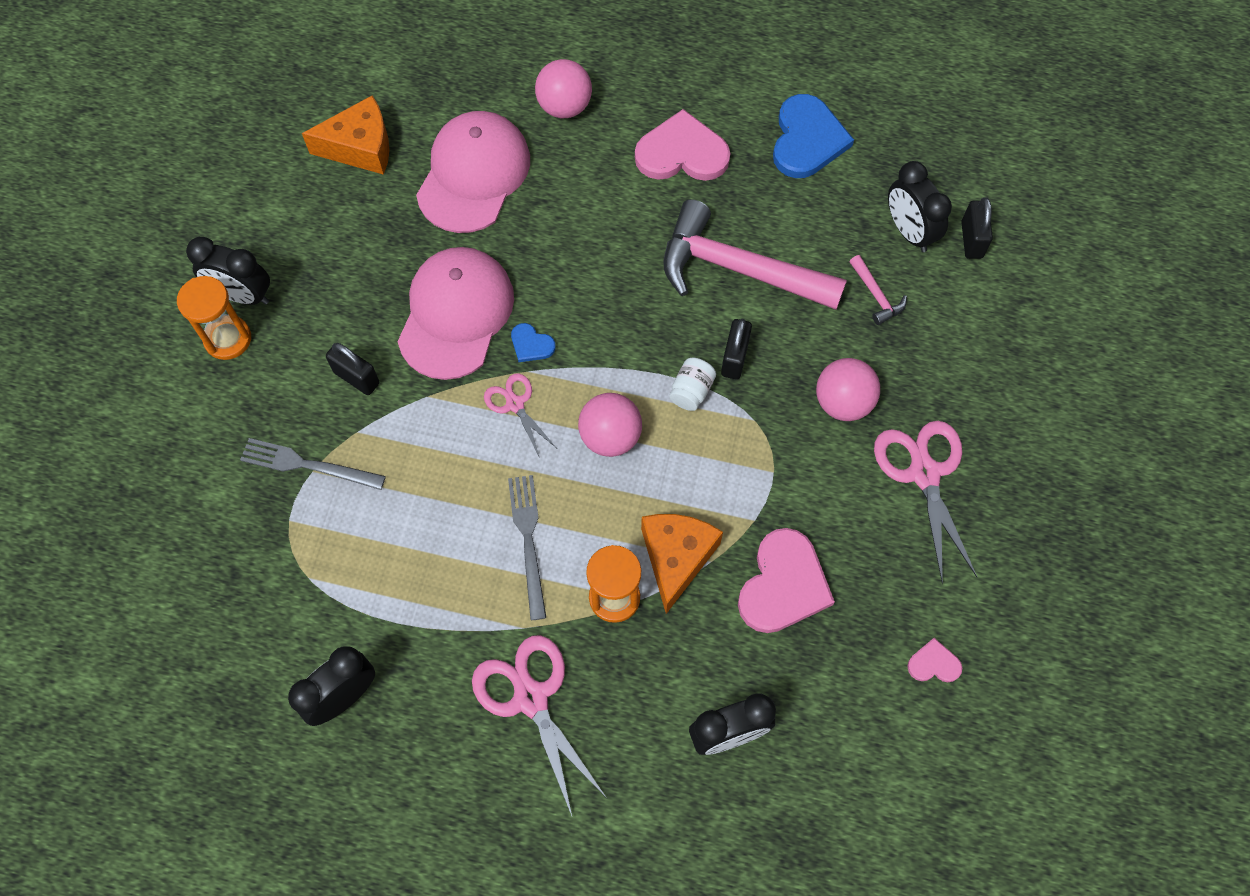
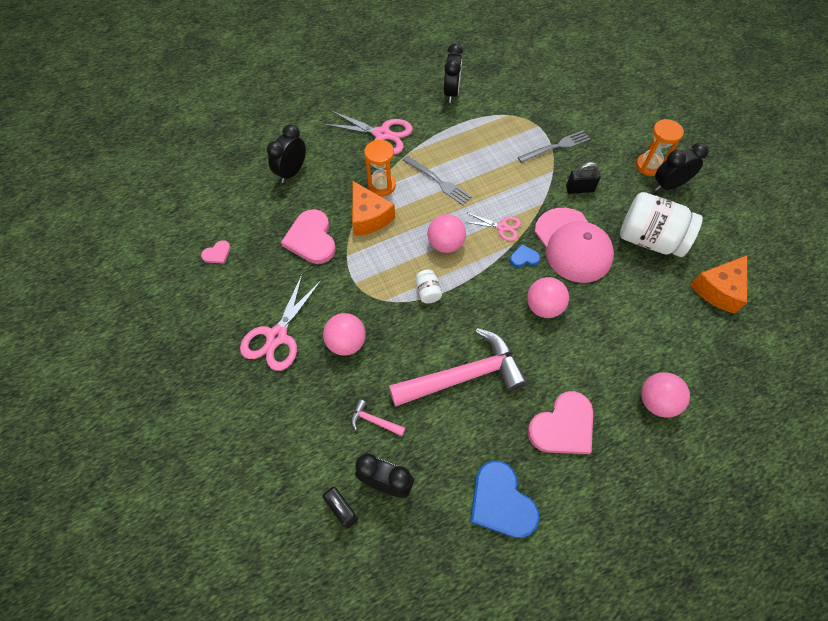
camera: 140 degrees right, 5 degrees down
pink cap [416,111,530,233] -> none
black padlock [721,319,752,379] -> none
pink scissors [874,421,977,584] -> pink scissors turned 75 degrees clockwise [240,275,321,371]
none -> pink ball [527,277,569,318]
none -> white jar [620,192,703,257]

